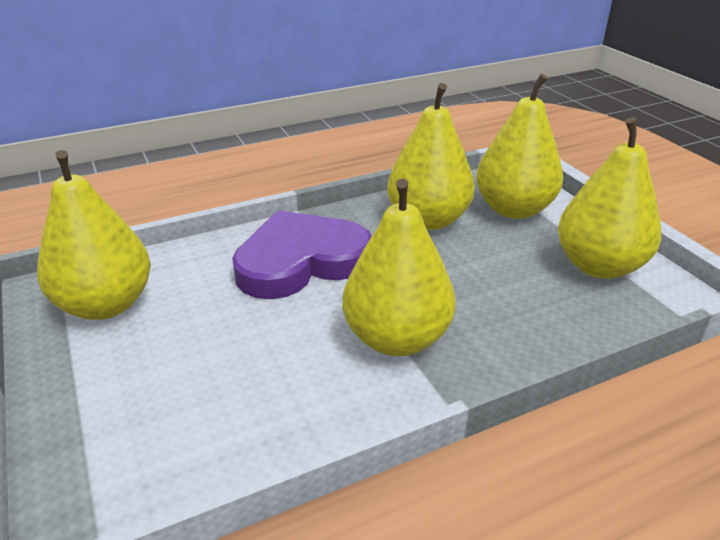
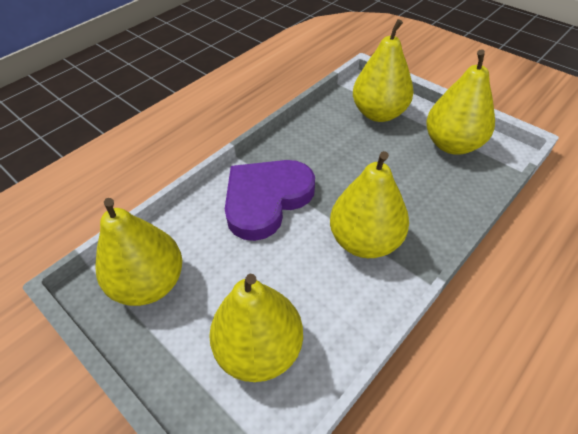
camera: 20 degrees left, 15 degrees up
yellow pear [387,83,475,230] -> yellow pear moved to [209,274,303,382]

